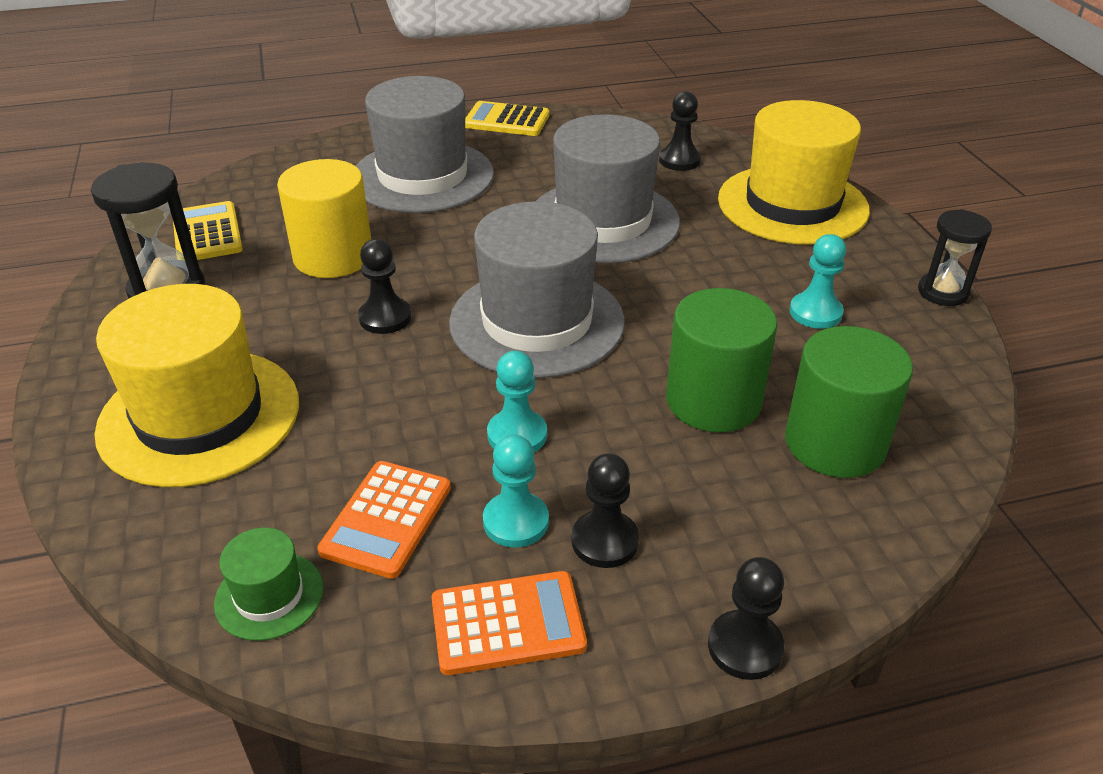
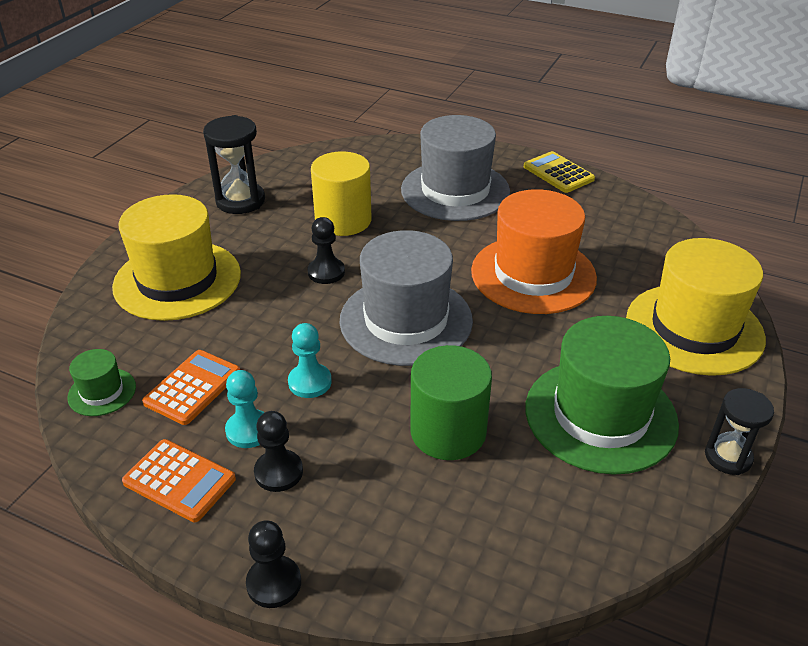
camera: 40 degrees right, 0 degrees up
yellow calculator [173,201,243,260] -> none
orange calculator [317,461,451,579] -> orange calculator turned 150 degrees clockwise [142,350,240,425]
grey hat [536,114,680,263] -> orange hat [471,189,597,314]
black pawn [659,91,701,171] -> none
green cylinder [785,326,913,478] -> none
turquoise pawn [790,234,846,329] -> green hat [525,316,679,475]

